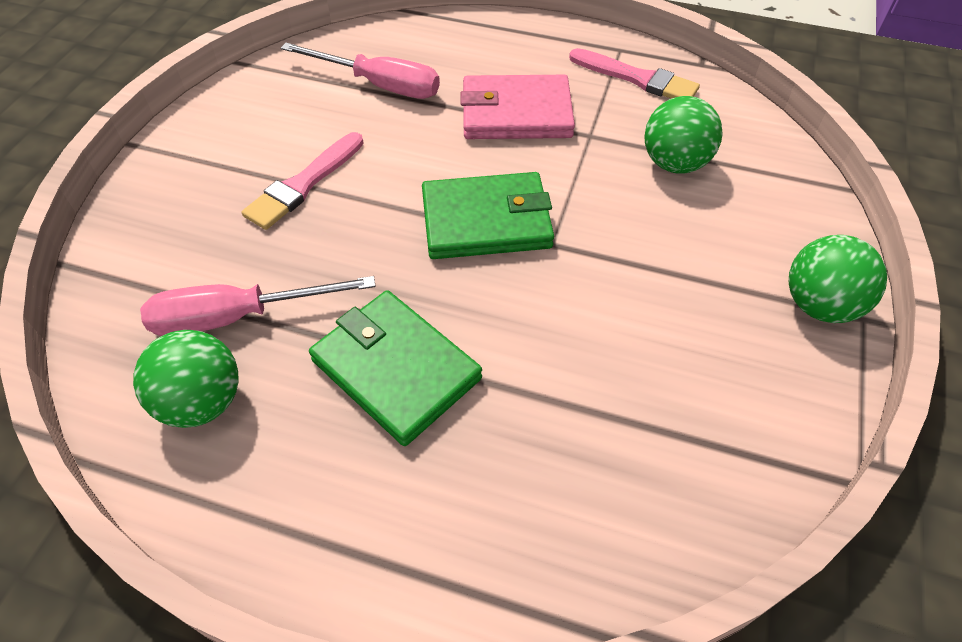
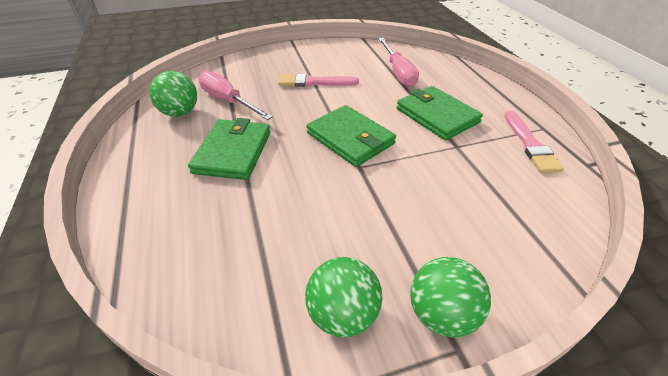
camera: 55 degrees right, 10 degrees down
pink wallet [460,75,575,139] -> green wallet [396,86,483,140]
green ball [644,96,723,174] -> green ball moved to [305,257,382,337]

